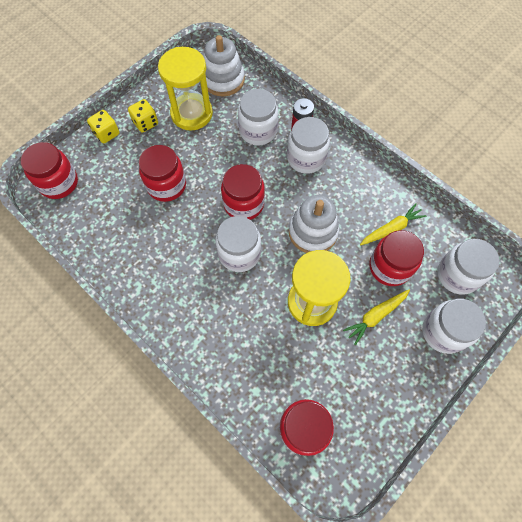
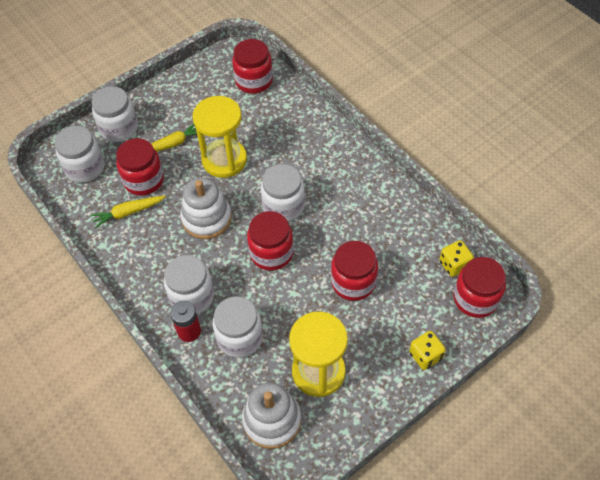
camera: 170 degrees left, 10 degrees down
yellow dice [128,99,158,133] -> yellow dice moved to [439,240,474,277]

